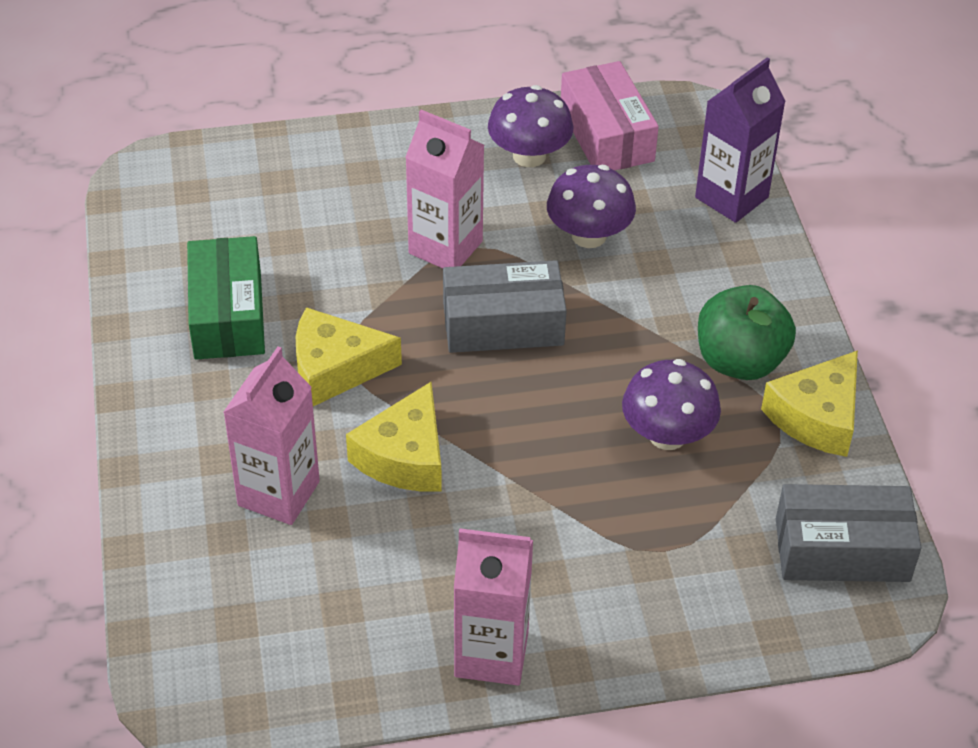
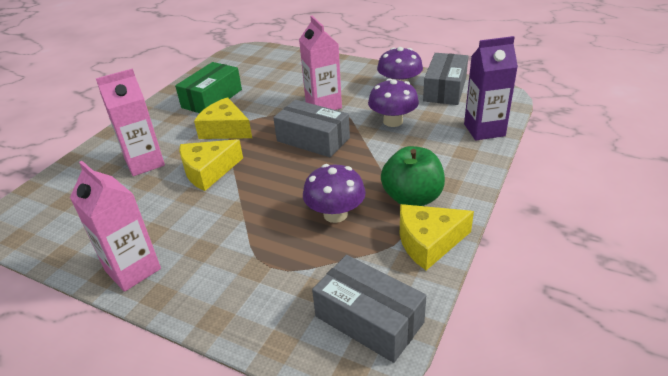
camera: 40 degrees right, 10 degrees down
pink box [561,61,659,170] -> grey box [423,53,468,105]

